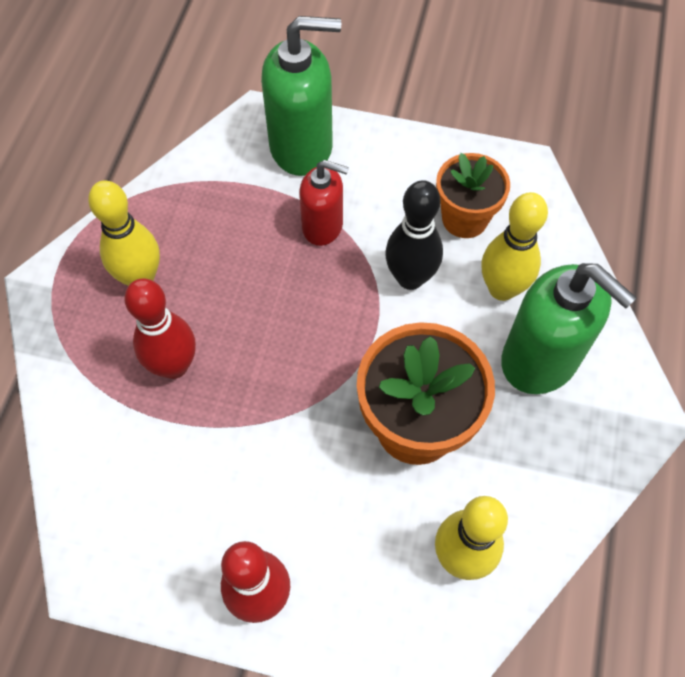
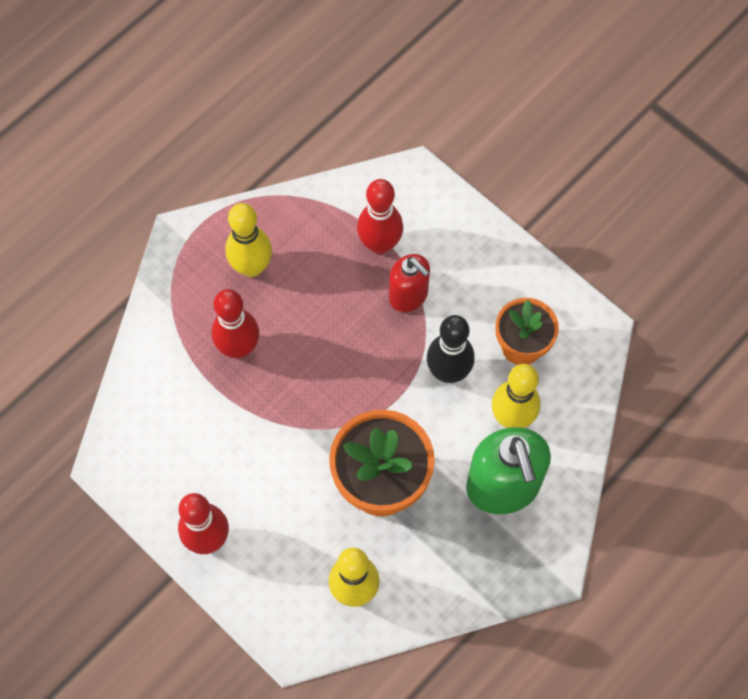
camera: 30 degrees right, 5 degrees up
green soap dispenser [261,16,341,176] -> none
none -> red bowling pin [357,179,403,254]

